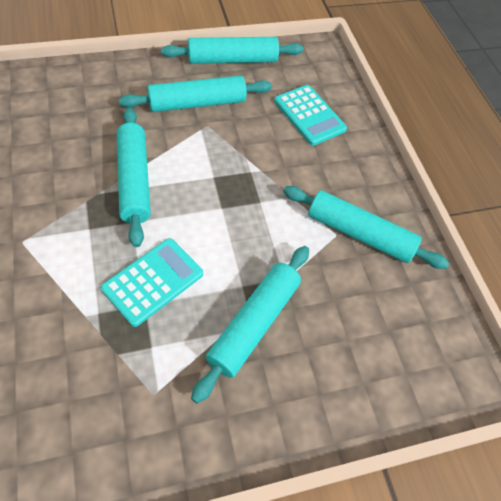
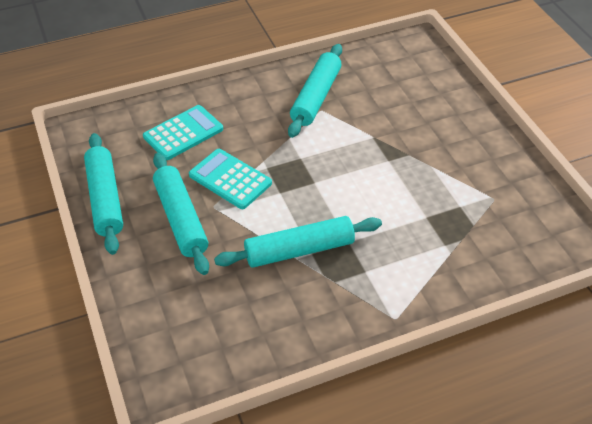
camera: 90 degrees left, 10 degrees down
turquoise calculator [101,238,203,327] -> turquoise calculator moved to [189,149,272,209]
turquoise rolling pin [191,246,309,404] -> none

